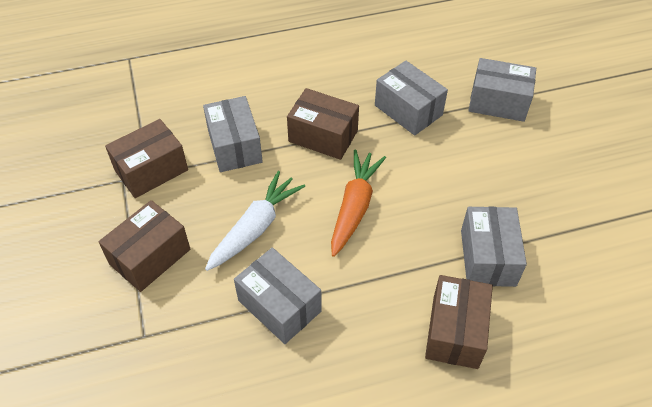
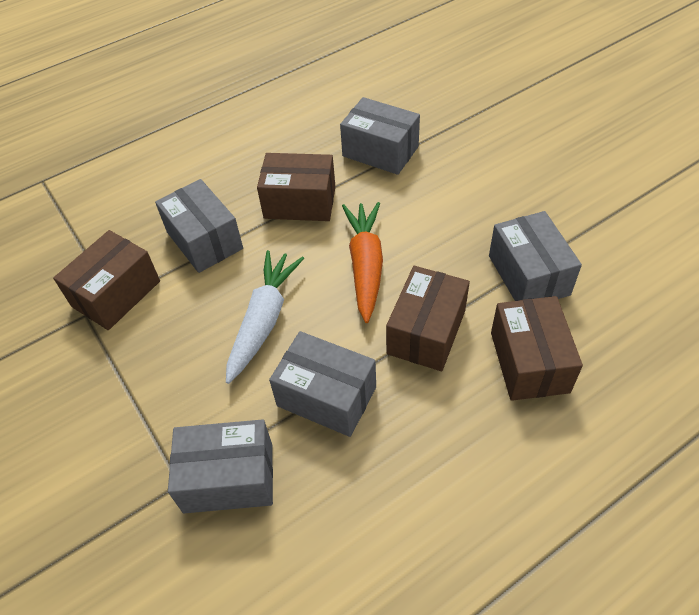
camera: 15 degrees left, 0 degrees up
brown box [98,200,190,292] -> brown box moved to [386,266,470,371]
grey box [468,58,536,122] -> grey box moved to [168,419,273,513]

